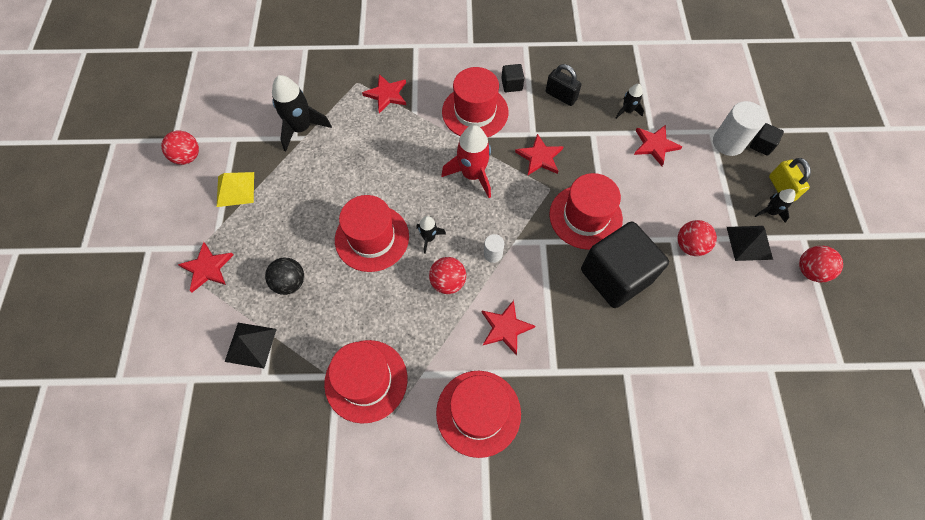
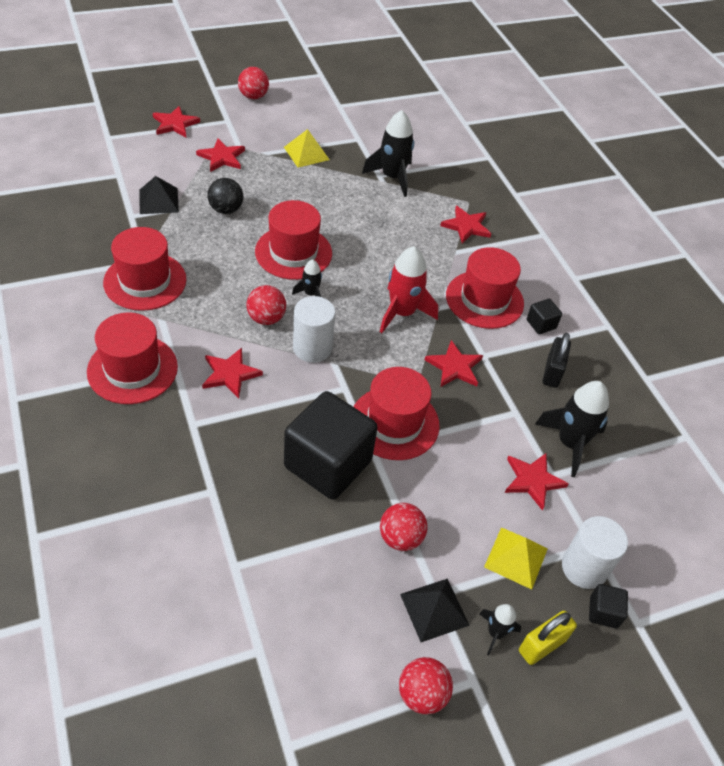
camera: 65 degrees right, 15 degrees down
red ball [161,130,199,165] -> red ball moved to [238,67,269,99]
white cylinder [484,234,504,263] -> white cylinder [293,296,335,363], size x1.84
black rocket [616,84,644,119] -> black rocket [535,381,609,477], size x1.88
none -> red star [153,106,200,137]
none -> yellow pyramid [484,527,548,590]

